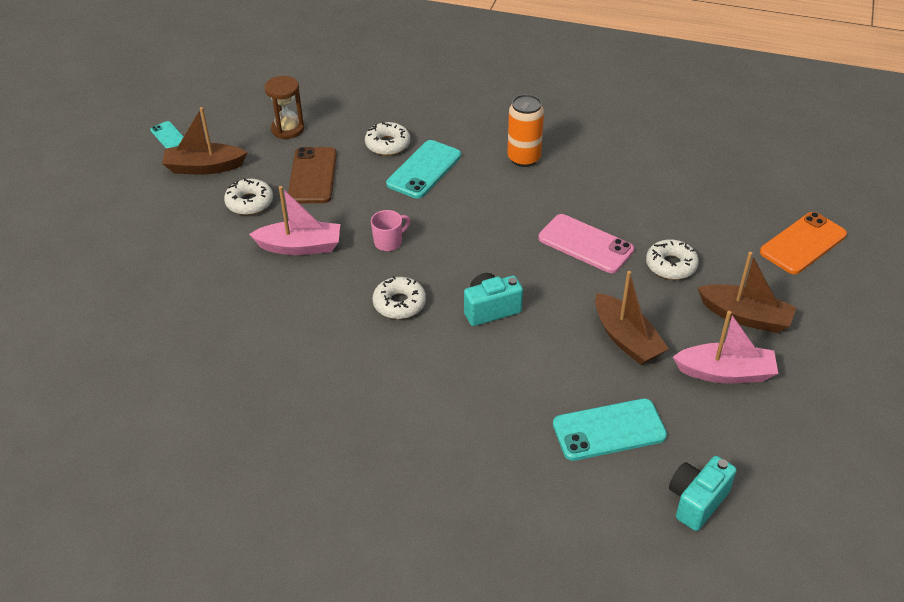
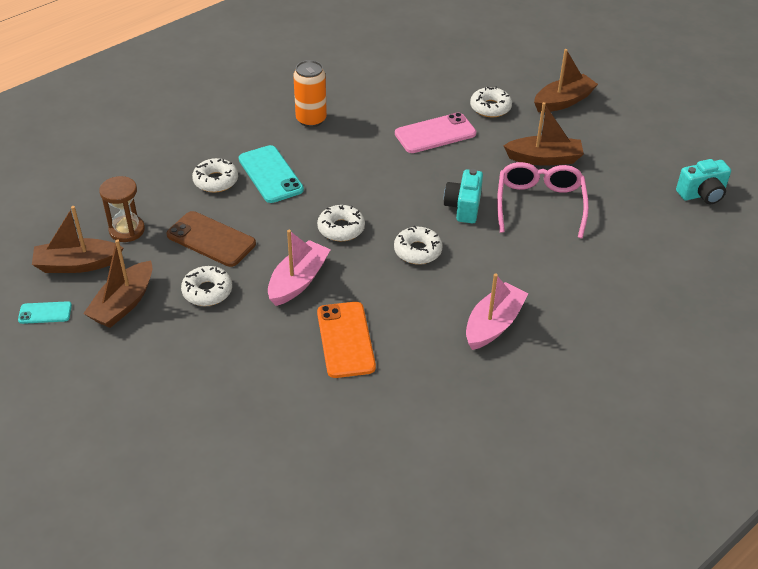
camera: 60 degrees left, 0 degrees up
pink mug [371,210,410,251] -> white donut [317,205,365,241]
turquoise phone [553,399,667,461] -> none
turquoise camera [669,456,737,531] -> turquoise camera turned 90 degrees counterclockwise [676,159,731,204]
pink boat [673,311,778,383] -> pink boat moved to [466,273,529,350]
orange phone [760,212,847,274] -> orange phone moved to [317,302,376,378]
none -> brown boat [32,206,123,273]
none -> pink glasses [497,162,589,238]

